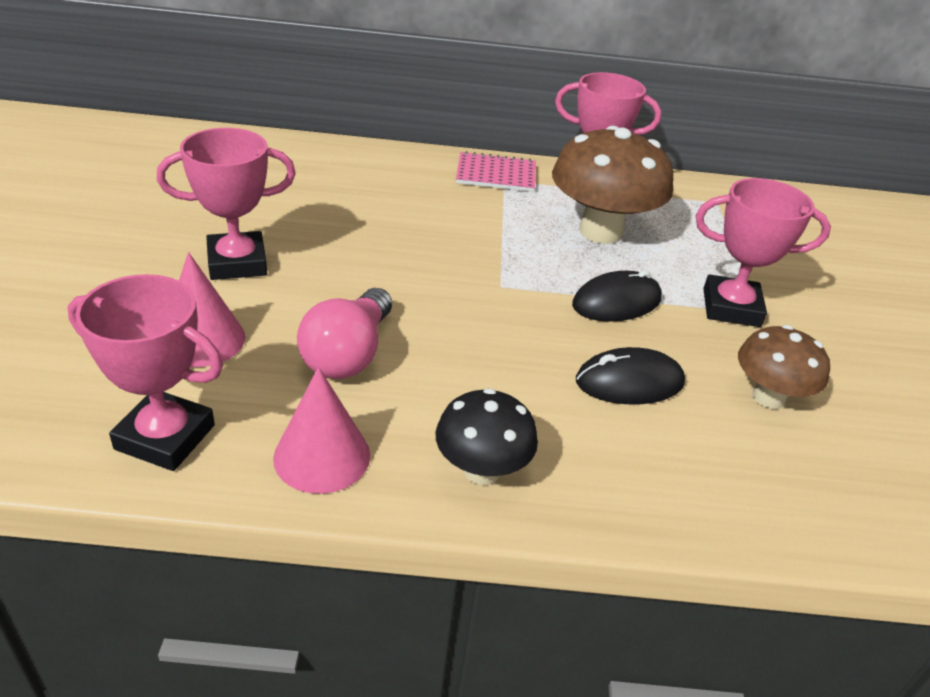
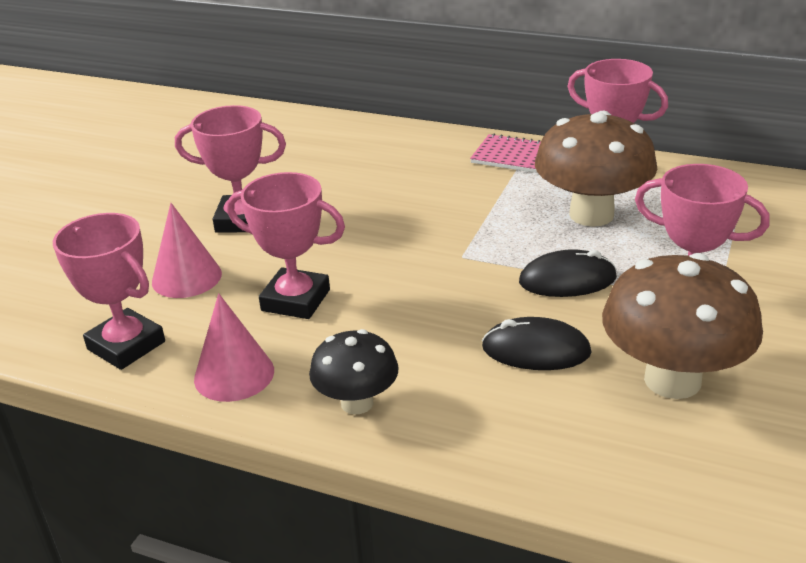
camera: 25 degrees right, 5 degrees down
pink light bulb [297,288,392,379] -> pink trophy [227,172,345,319]
brown mushroom [738,325,830,409] -> brown mushroom [602,253,763,399], size x1.72

